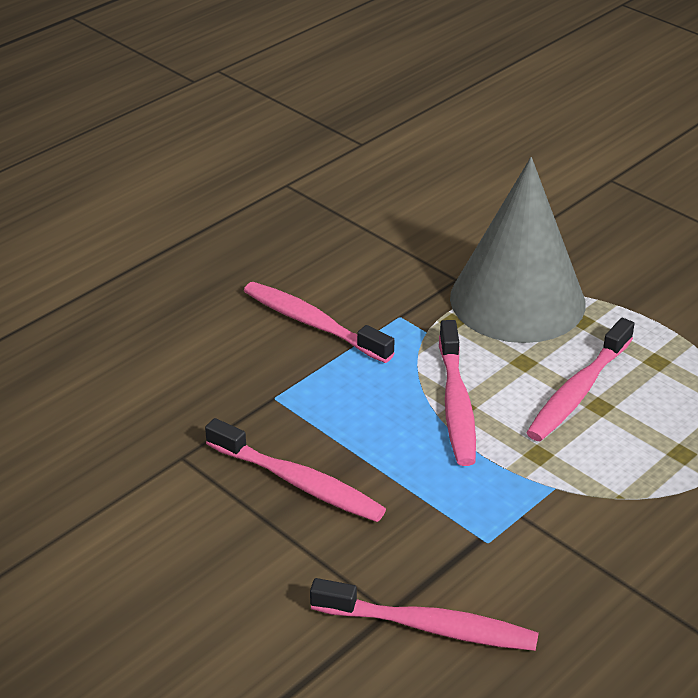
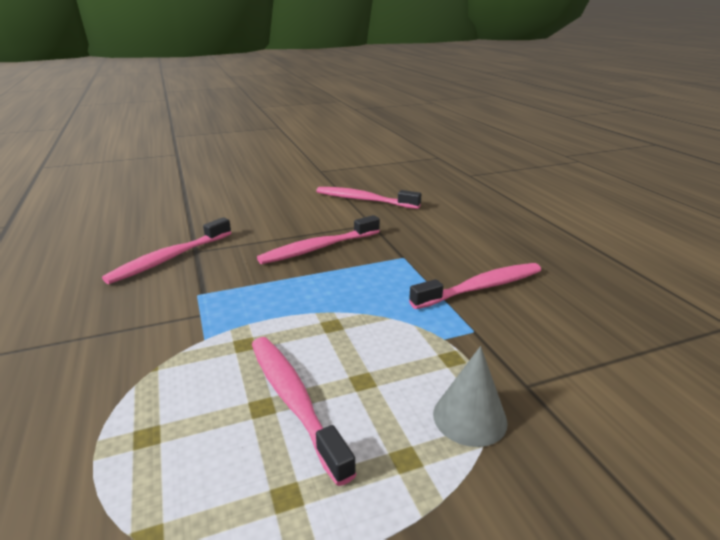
camera: 115 degrees right, 10 degrees down
pink toothbrush [439,320,476,466] -> pink toothbrush moved to [316,187,421,209]
grey cone [450,157,586,343] -> grey cone [433,346,508,447], size x0.44

